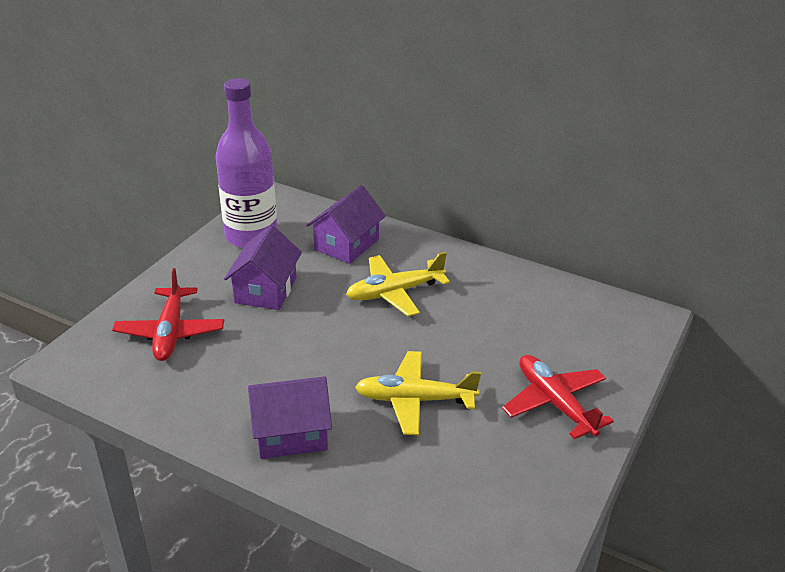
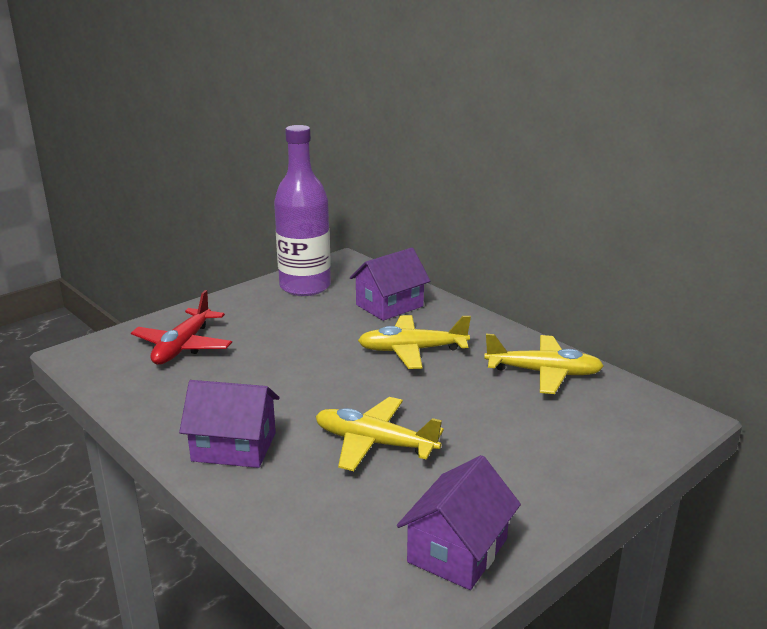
camera: 20 degrees right, 10 degrees down
purple house [224,225,302,310] -> purple house moved to [397,455,521,590]
red plane [502,355,614,439] -> none
none -> yellow plane [484,334,604,394]

